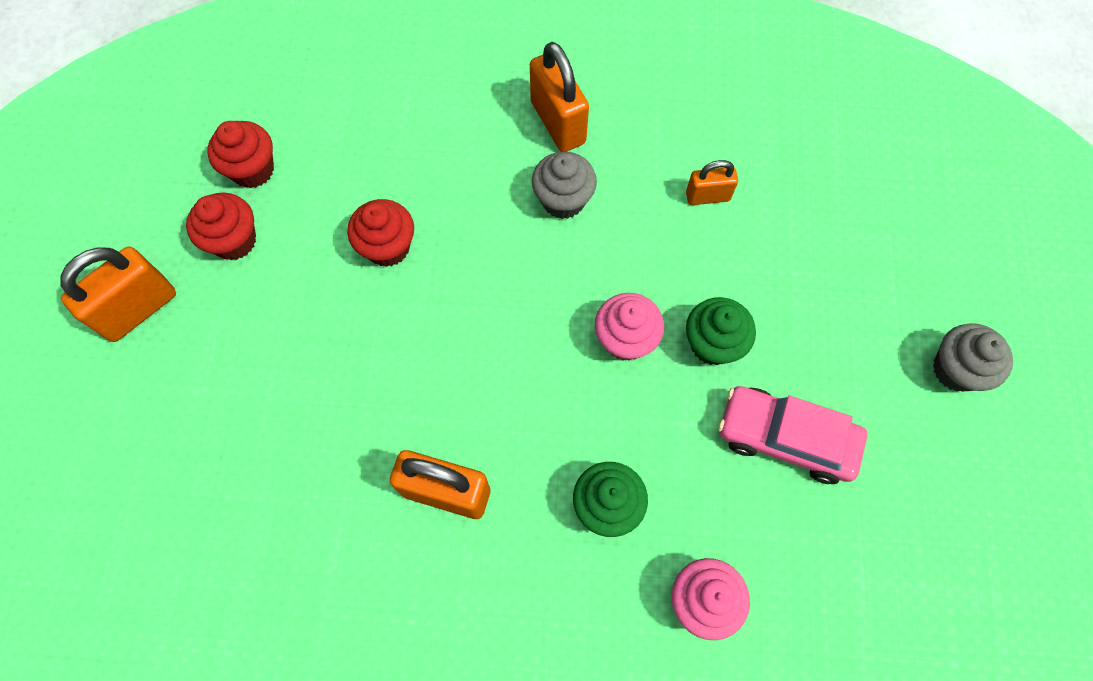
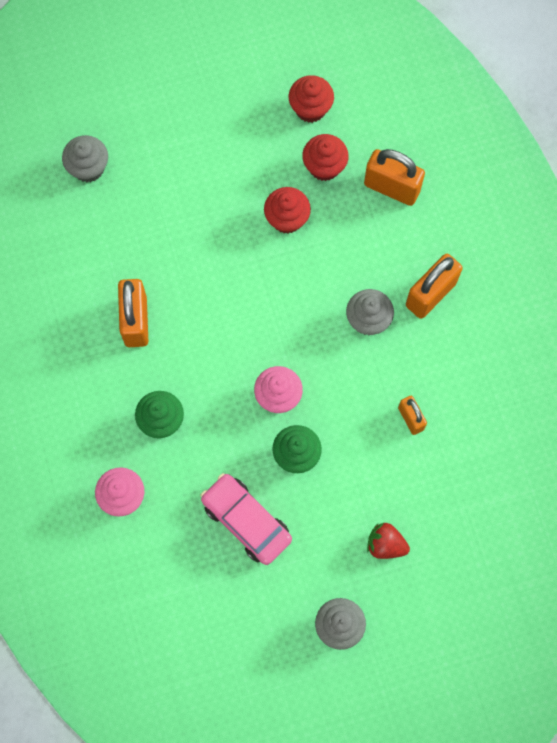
camera: 70 degrees right, 5 degrees up
orange padlock [60,247,176,342] -> orange padlock moved to [364,149,425,206]
red cupcake [186,193,256,260] -> red cupcake moved to [302,134,349,181]
pink car [718,386,867,484] -> pink car turned 45 degrees counterclockwise [201,473,292,565]
none -> grey cupcake [62,135,108,182]
none -> red strawberry [367,523,410,559]

